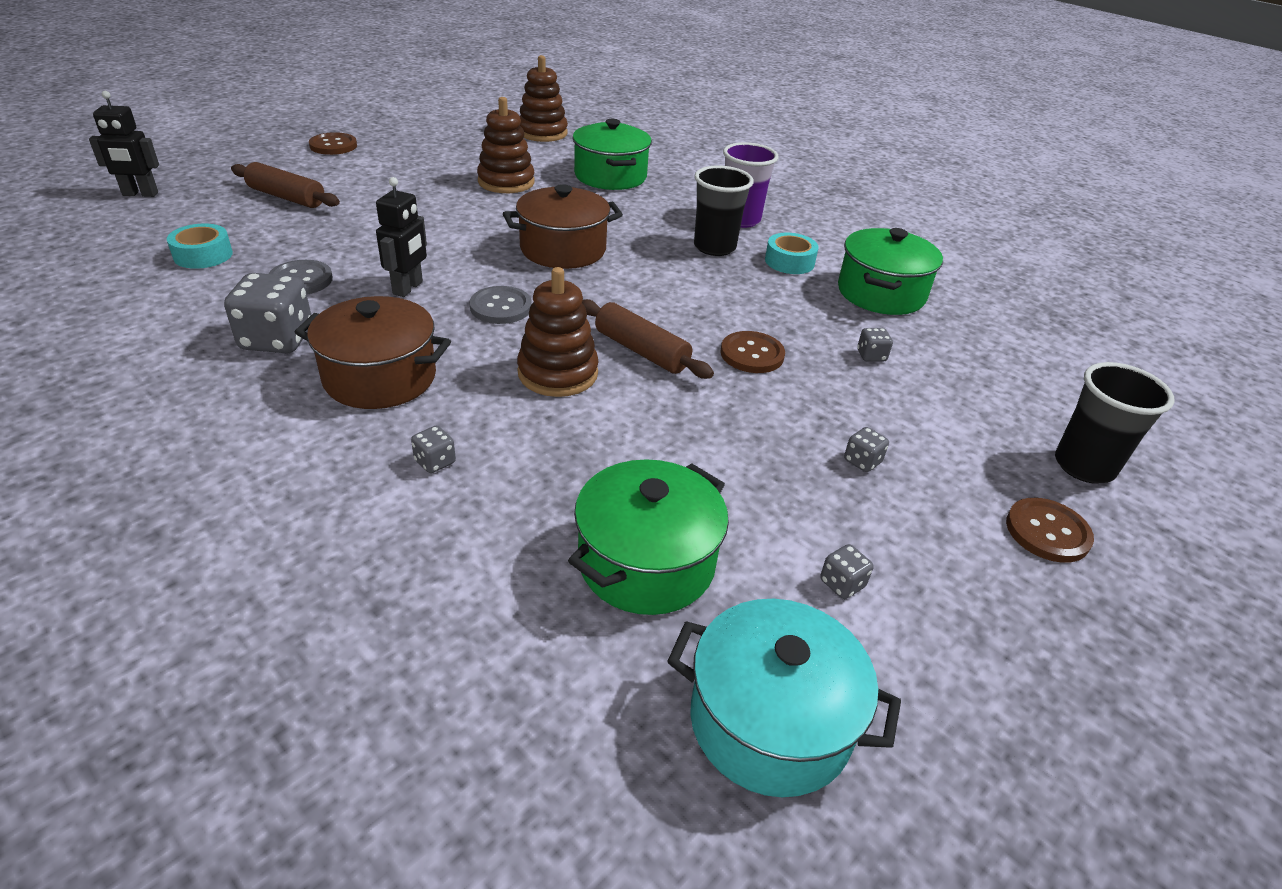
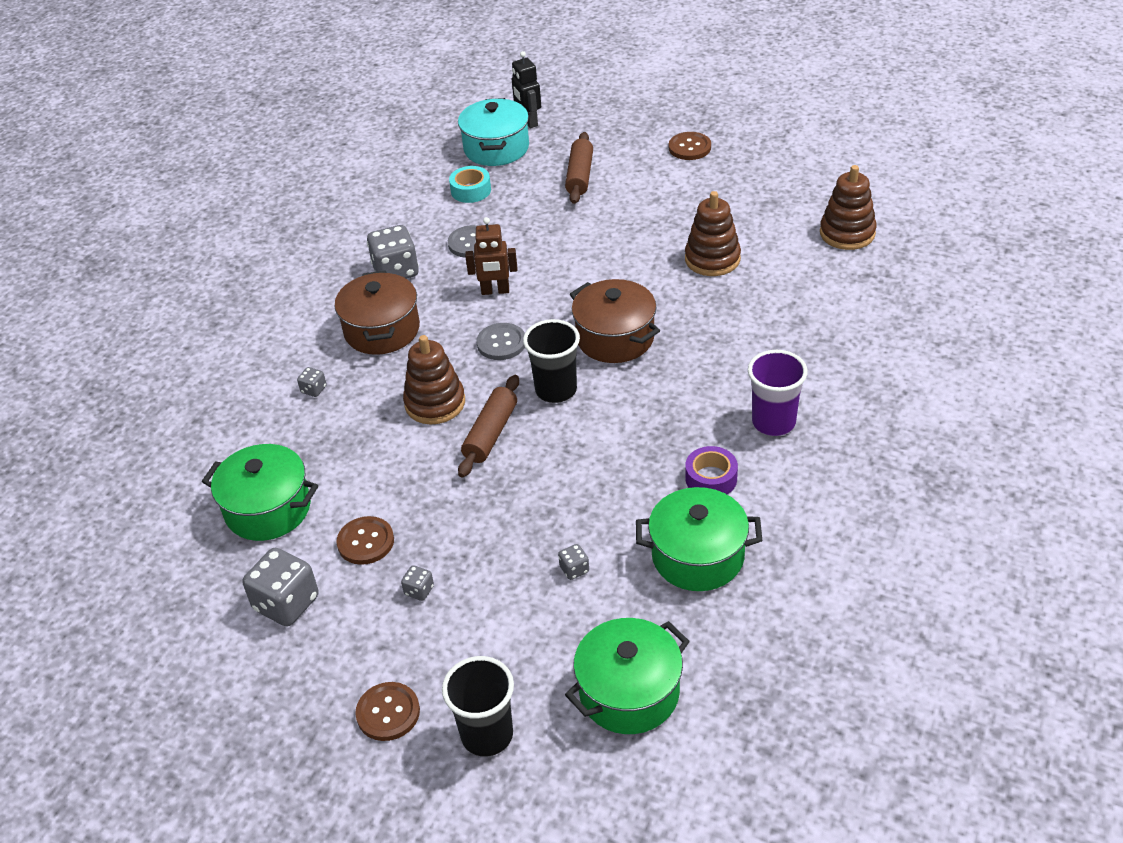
camera: 75 degrees right, 5 degrees up
black robot [376,177,427,297] -> brown robot [465,217,517,295]
green pot [573,119,652,190] -> green pot moved to [565,618,690,734]
turquoise pot [667,599,901,797] -> turquoise pot moved to [458,98,529,166]
black cup [694,165,754,256] -> black cup moved to [523,319,580,403]
brown button [720,331,785,373] -> brown button moved to [337,516,394,565]
turquoise tape [765,233,819,274] -> purple tape [685,446,738,494]
grey dice [820,544,874,599] -> grey dice [243,548,319,626], size x2.16

